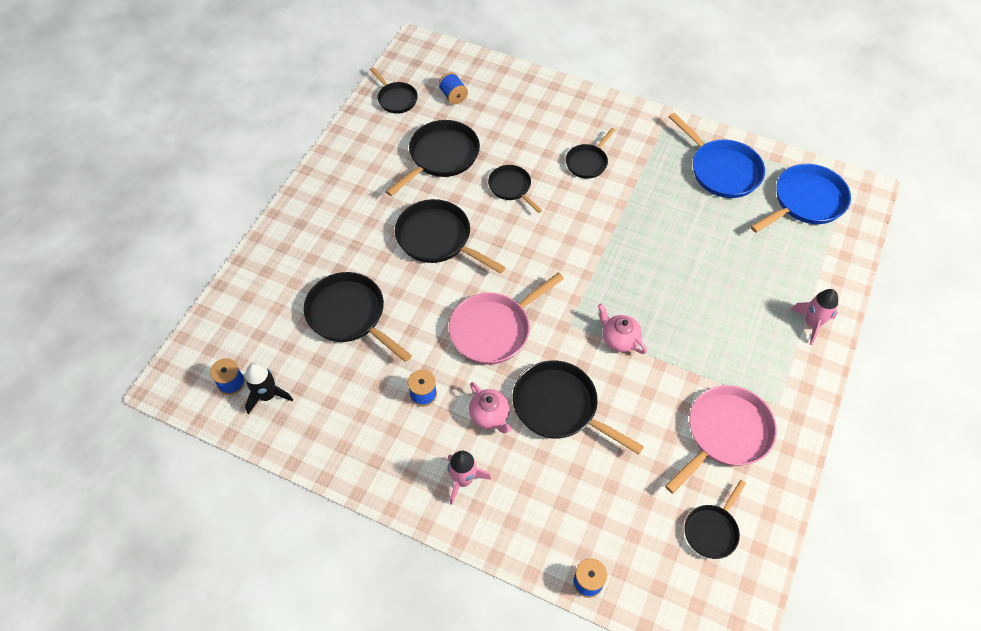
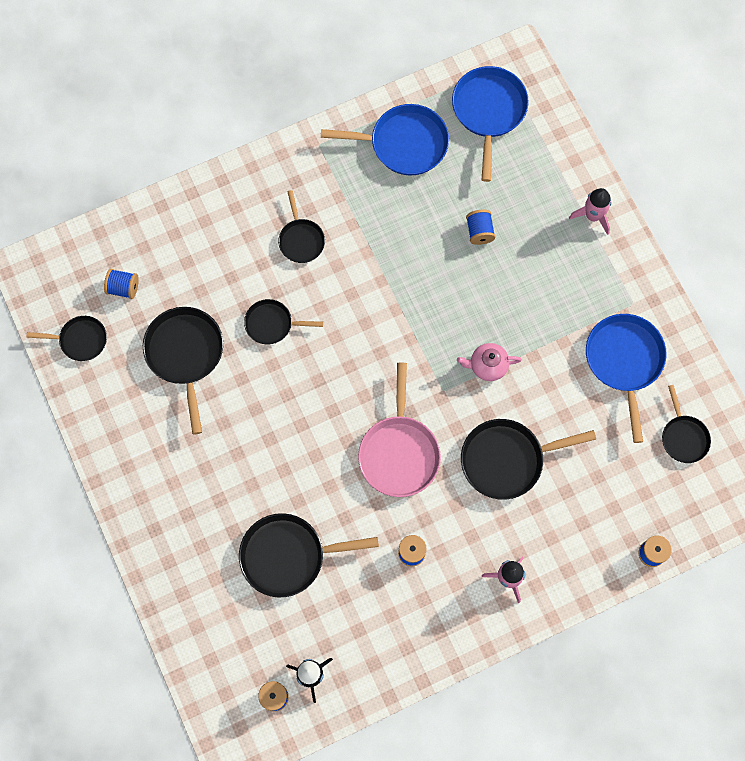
camera: 50 degrees left, 15 degrees up
black pan [395,199,506,274] -> none
pink teapot [469,382,512,433] -> none
pink pan [665,385,777,494] -> blue pan [586,314,667,443]
none -> blue spool [466,210,495,245]

